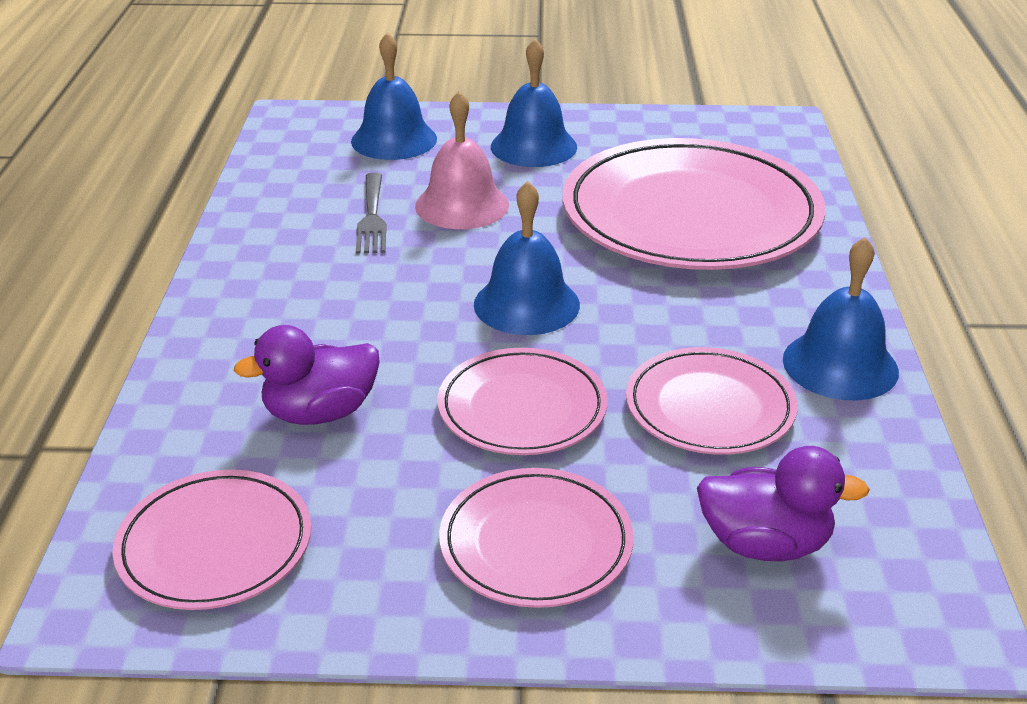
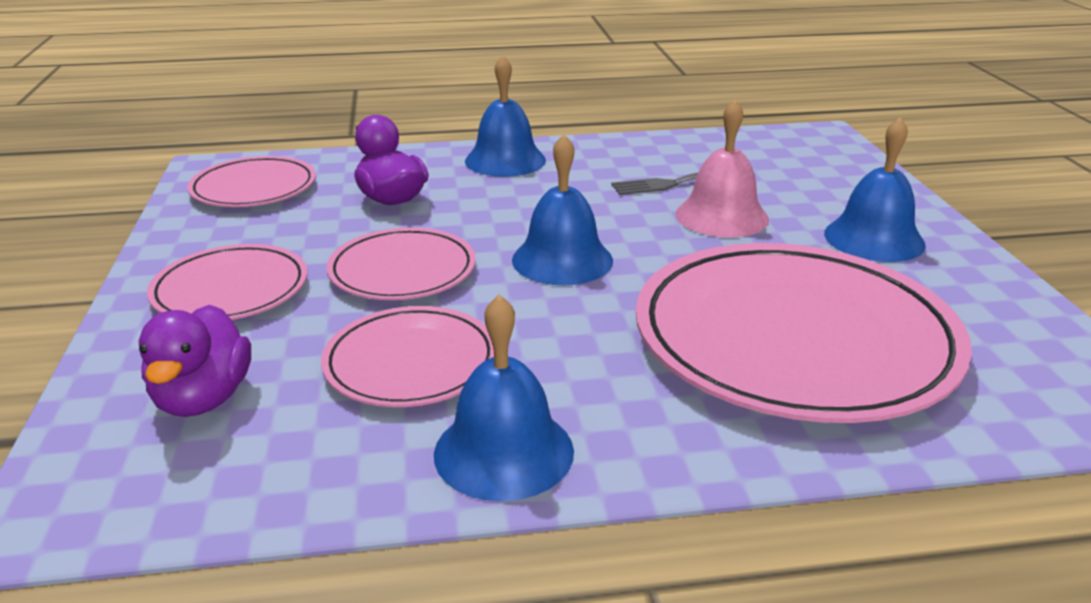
camera: 80 degrees right, 5 degrees down
blue bell [351,32,437,160] -> blue bell moved to [465,55,546,177]

